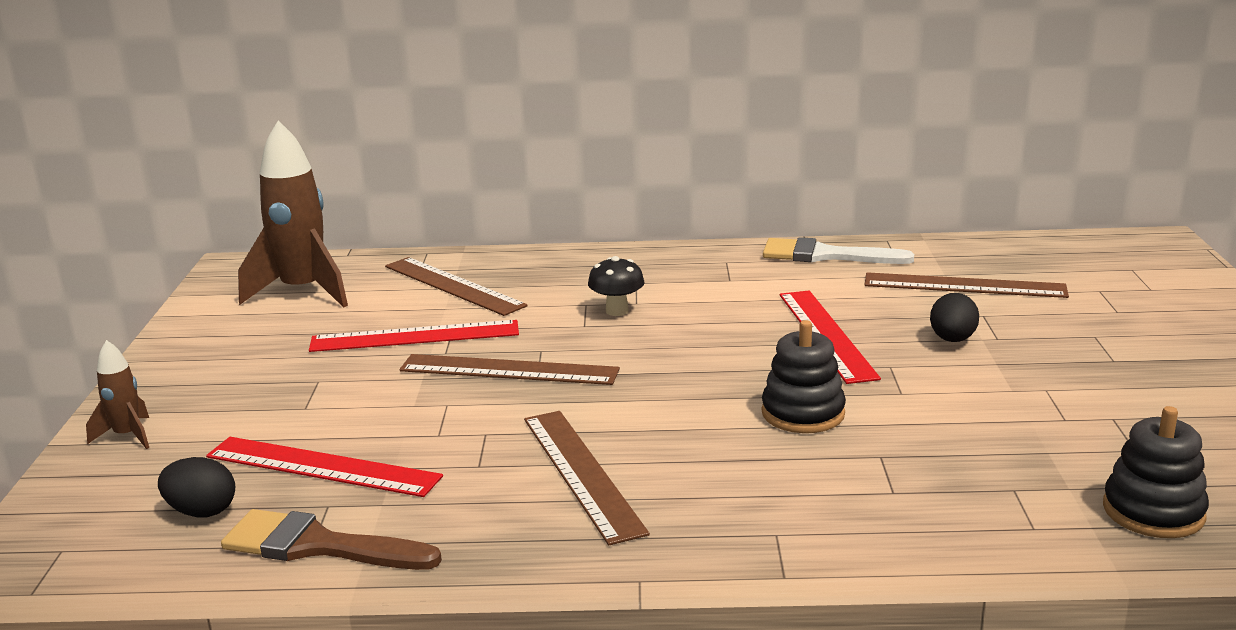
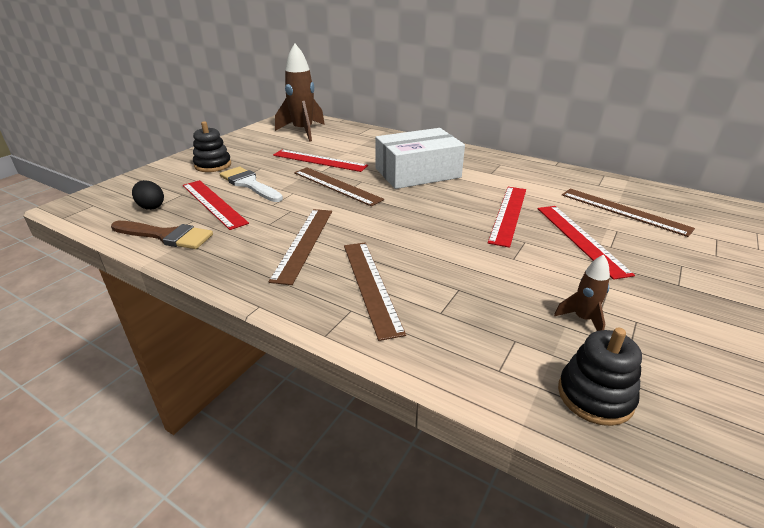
camera: 30 degrees right, 10 degrees up
brown rocket [86,340,149,449] -> brown rocket moved to [554,254,610,331]
brown brush [221,509,442,570] -> brown brush turned 150 degrees clockwise [111,221,213,249]
brown ruler [385,257,528,316] -> brown ruler moved to [344,242,406,341]
black mushroom [588,256,645,316] -> white box [375,128,465,189]
black stacking toy [762,320,846,433] -> black stacking toy moved to [193,121,231,172]
white brush [763,237,914,264] -> white brush moved to [220,167,283,202]
black egg [930,293,979,342] -> red ruler [537,206,635,280]

